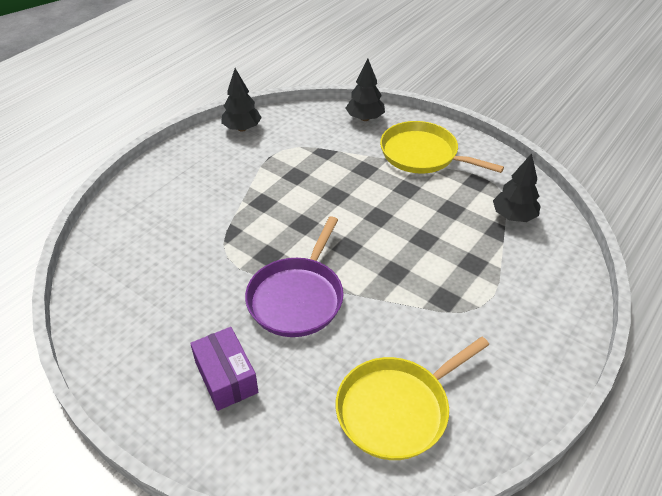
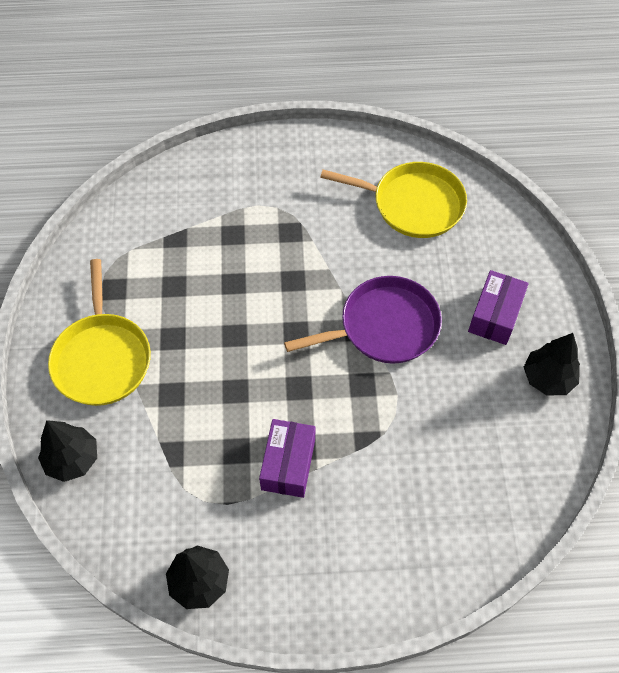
camera: 130 degrees left, 15 degrees up
black tree [493,153,541,222] -> black tree moved to [524,333,580,396]
none -> purple box [259,419,315,498]

